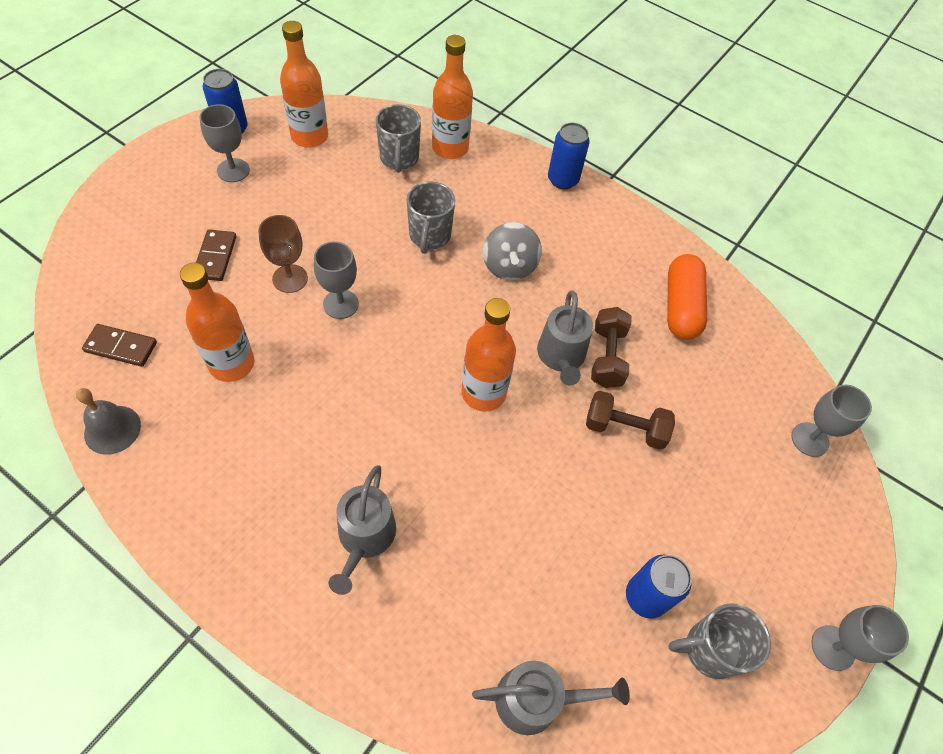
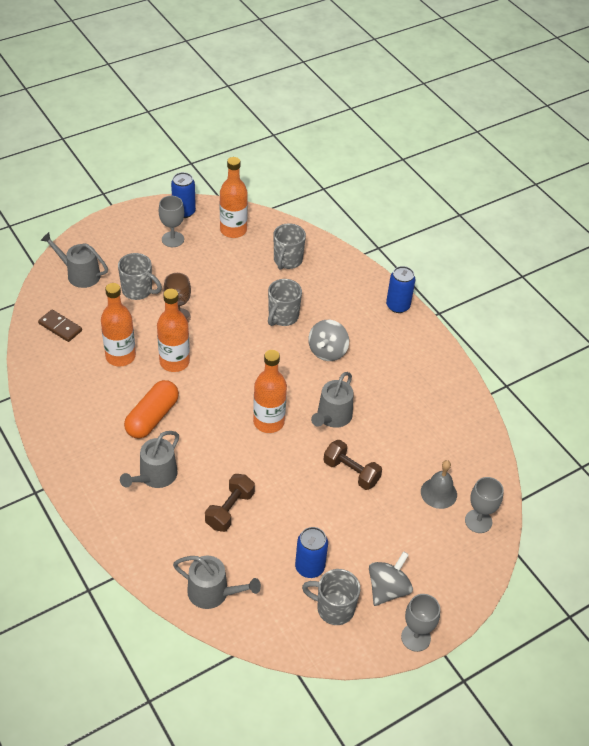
camera: 25 degrees right, 10 degrees down
grey bell [76,388,141,455] -> grey bell moved to [421,460,457,509]
brown domino [196,229,236,281] -> grey mug [118,253,162,300]
grey goblet [314,241,359,319] -> none
orange bottle [432,35,473,159] -> orange bottle moved to [157,289,190,372]
brown dumbbell [591,307,632,388] -> brown dumbbell moved to [205,474,255,532]
orange capsule [667,254,707,340] -> orange capsule moved to [124,380,179,438]
none -> grey watering can [40,232,108,288]
none -> grey spinning top [369,551,413,606]

